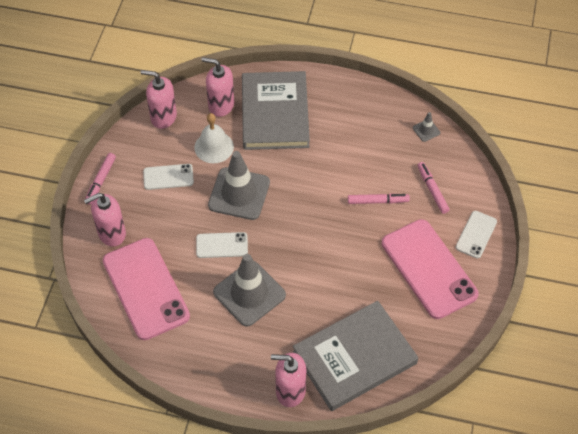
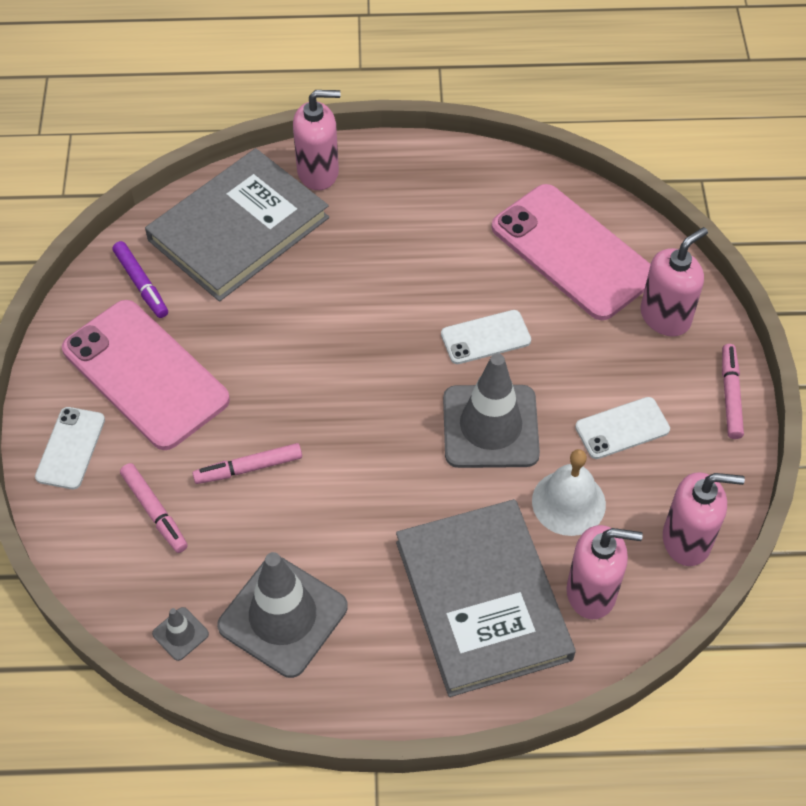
camera: 165 degrees right, 0 degrees up
grey traffic cone [213,254,286,327] -> grey traffic cone moved to [217,552,348,678]
none -> purple marker [112,241,168,318]

